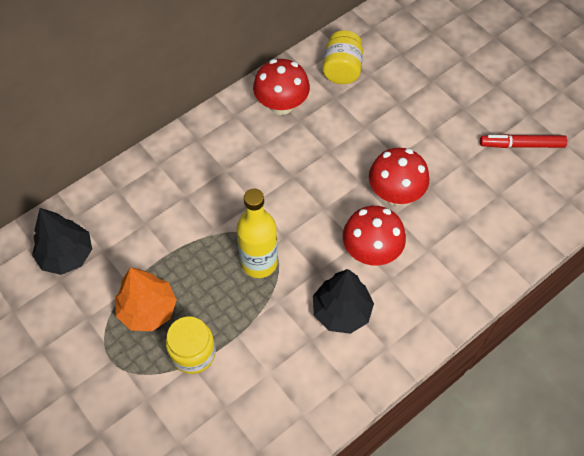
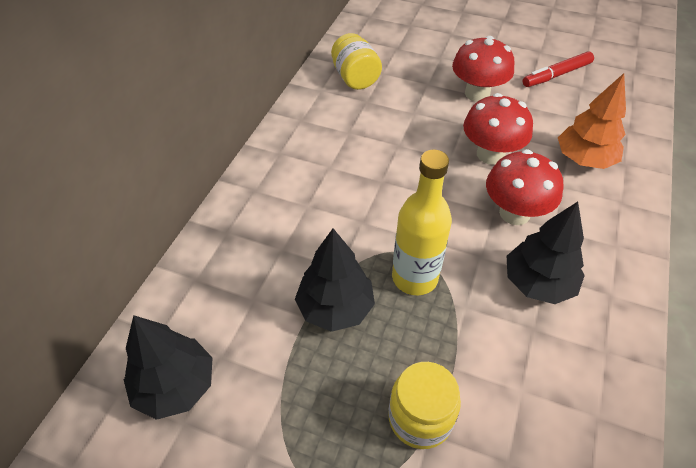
camera: 30 degrees left, 10 degrees down
orange tree [115,267,177,331] -> orange tree moved to [558,73,626,169]
red mushroom [253,59,310,115] -> red mushroom moved to [452,36,514,102]
none -> black tree [295,229,375,332]

